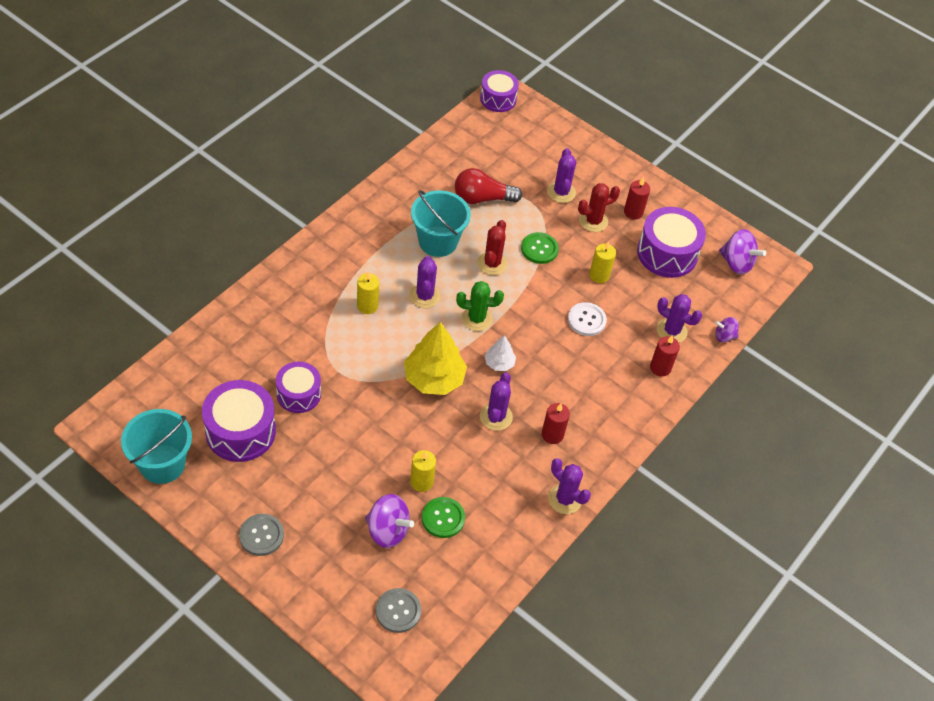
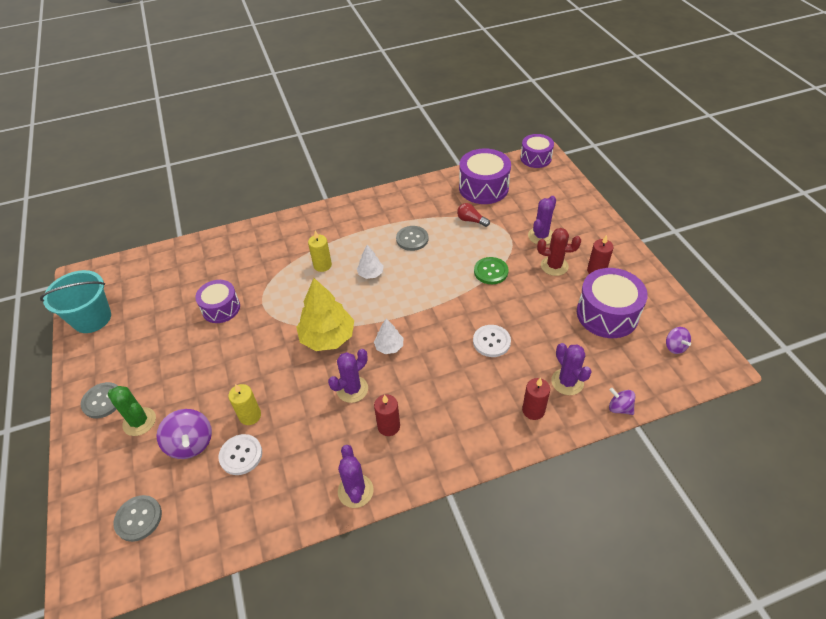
camera: 40 degrees right, 5 degrees down
purple drum [202,380,276,462] -> purple drum moved to [459,149,511,204]
purple cactus [409,256,441,308] -> white tree [357,245,384,279]
turquoise bucket [411,190,471,257] -> grey button [396,226,428,251]
green button [422,497,465,538] -> white button [218,434,262,475]
red light bulb [455,168,522,204] -> red light bulb [457,203,490,227], size x0.58
green cactus [456,281,504,331] -> green cactus moved to [108,386,156,436]
red cactus [477,220,508,275] -> none
yellow candle [589,241,616,283] -> none
purple spinning top [719,229,766,275] -> purple spinning top [666,327,691,354], size x0.59

